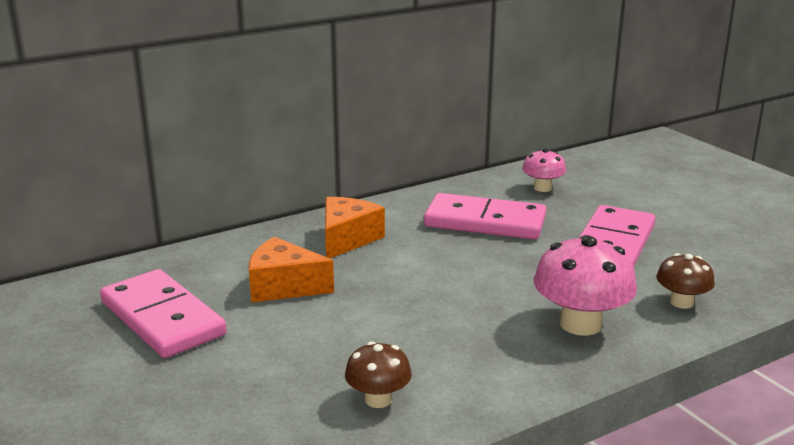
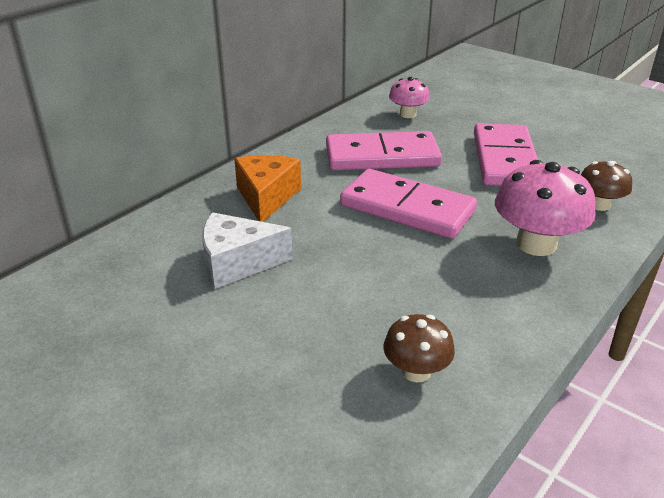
camera: 20 degrees left, 10 degrees up
pink domino [100,269,227,358] -> pink domino moved to [340,169,477,239]
orange cheese [249,237,334,303] -> white cheese [202,212,292,289]

